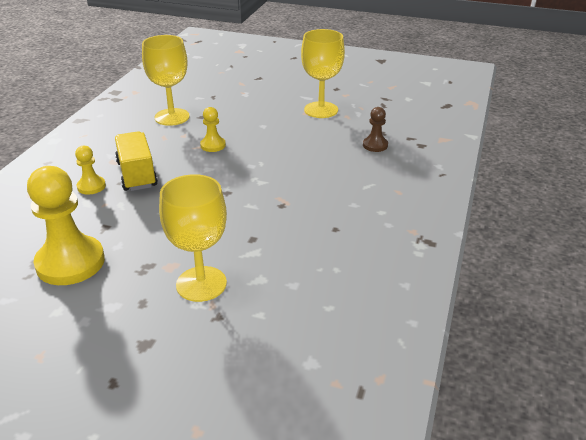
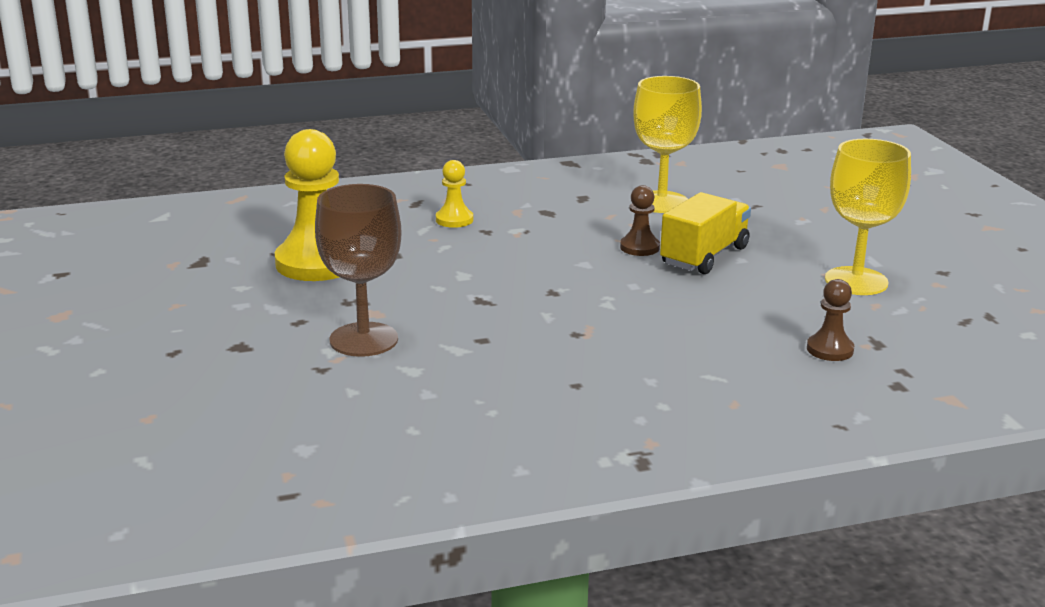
camera: 55 degrees right, 10 degrees down
yellow truck [115,131,158,191] -> yellow truck moved to [660,192,751,274]
yellow goblet [159,174,227,302] -> brown goblet [315,184,402,357]
yellow pawn [200,107,226,152] -> brown pawn [620,185,660,256]

